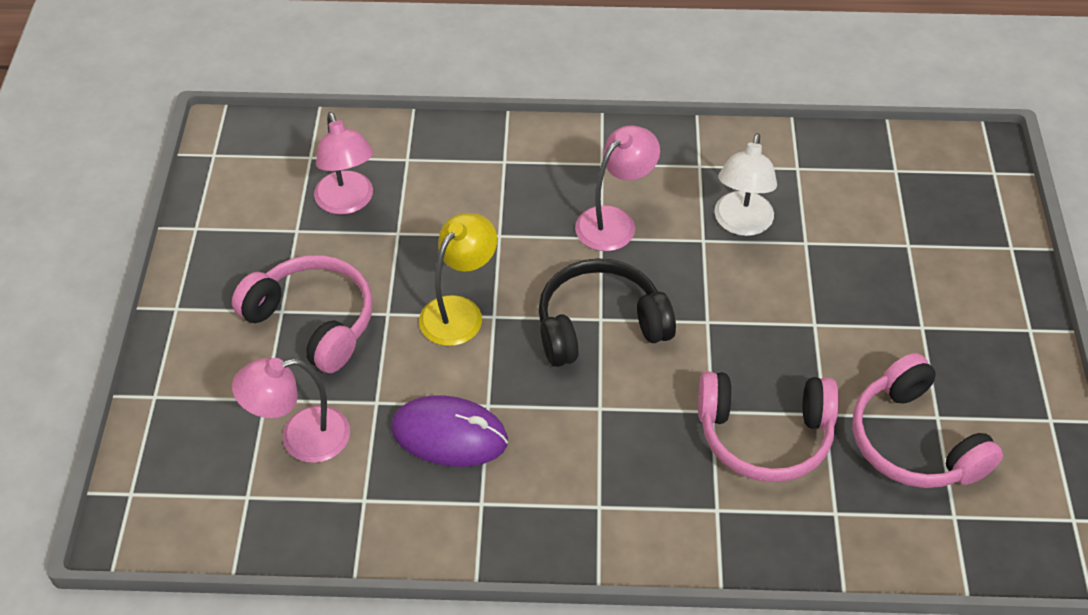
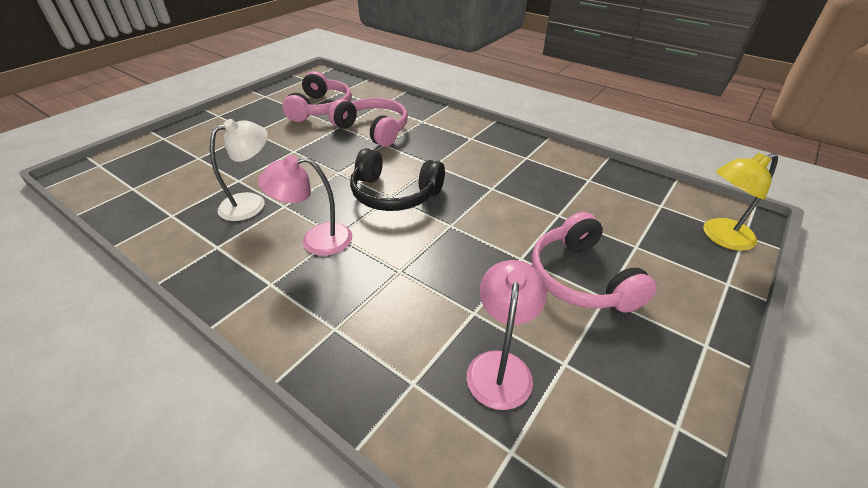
camera: 145 degrees left, 10 degrees down
pink lamp [232,358,350,463] -> none
purple mouse [391,395,508,467] -> none
yellow lamp [419,213,497,346] -> yellow lamp moved to [703,152,778,251]

